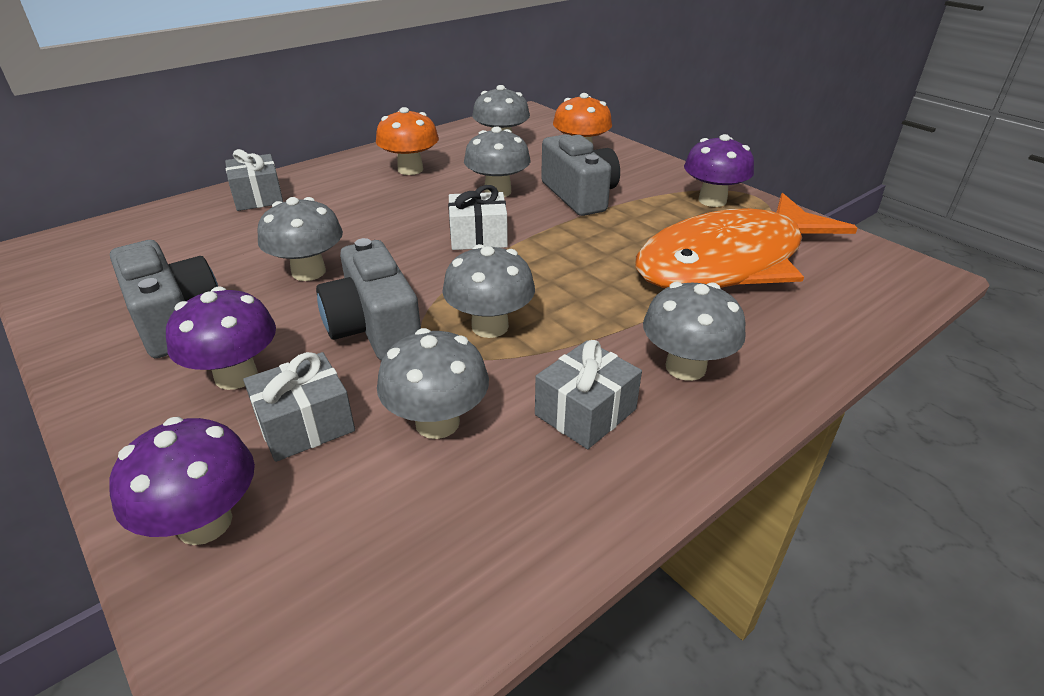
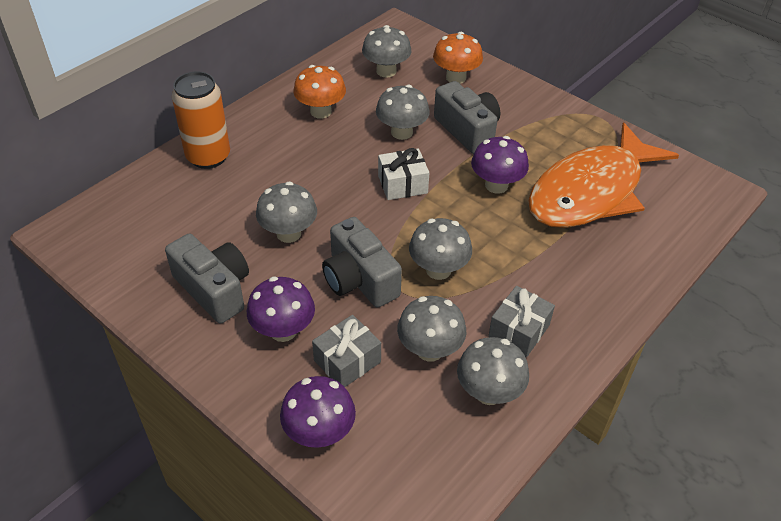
camera: 10 degrees left, 10 degrees up
grey gift [225,149,283,211] -> orange can [172,72,230,169]
grey mushroom [643,282,746,381] -> grey mushroom moved to [457,337,529,405]
purple mushroom [684,134,754,207] -> purple mushroom moved to [471,136,529,194]

